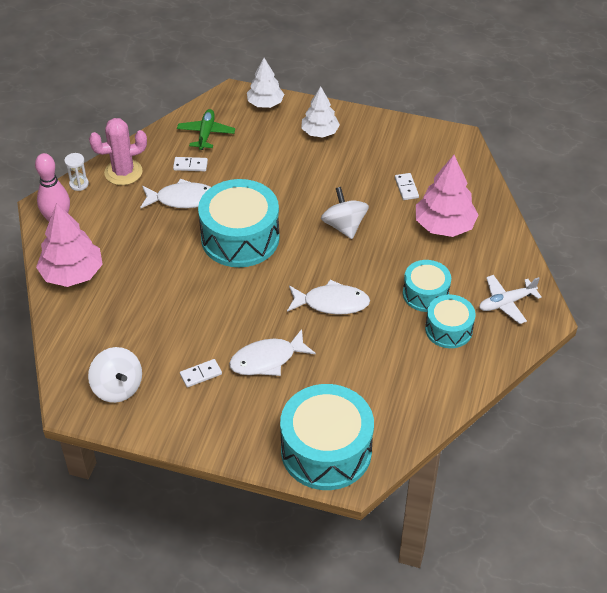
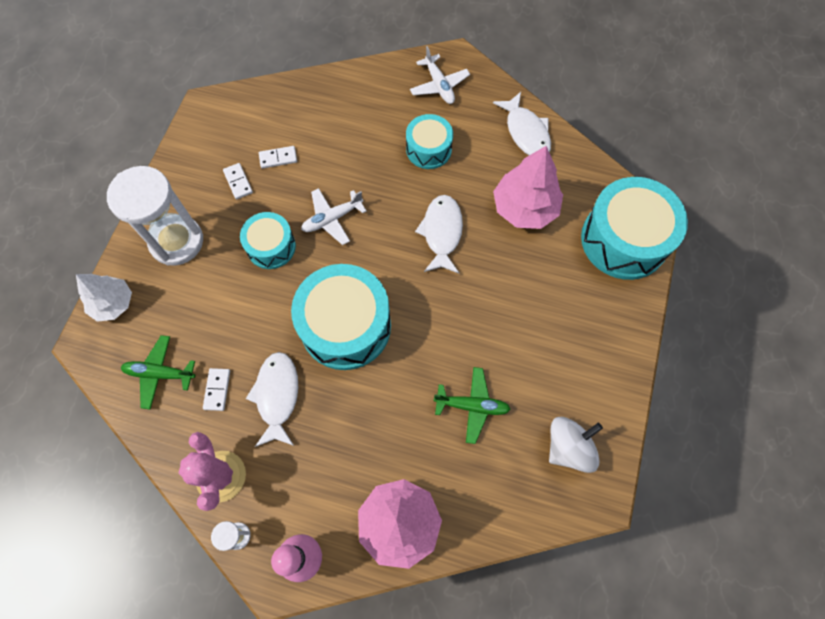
camera: 90 degrees left, 20 degrees up
white domino [180,359,222,387] -> white domino moved to [223,163,253,200]
white fish [229,329,316,376] -> white fish moved to [493,92,551,155]
white tree [301,86,340,138] -> white hourglass [107,166,203,266]
white spinning top [321,187,369,239] -> white plane [301,188,366,245]
pink tree [416,155,479,237] -> pink tree moved to [493,146,563,229]
turquoise drum [425,294,476,348] -> turquoise drum moved to [240,212,296,269]
none -> green plane [434,367,511,444]

